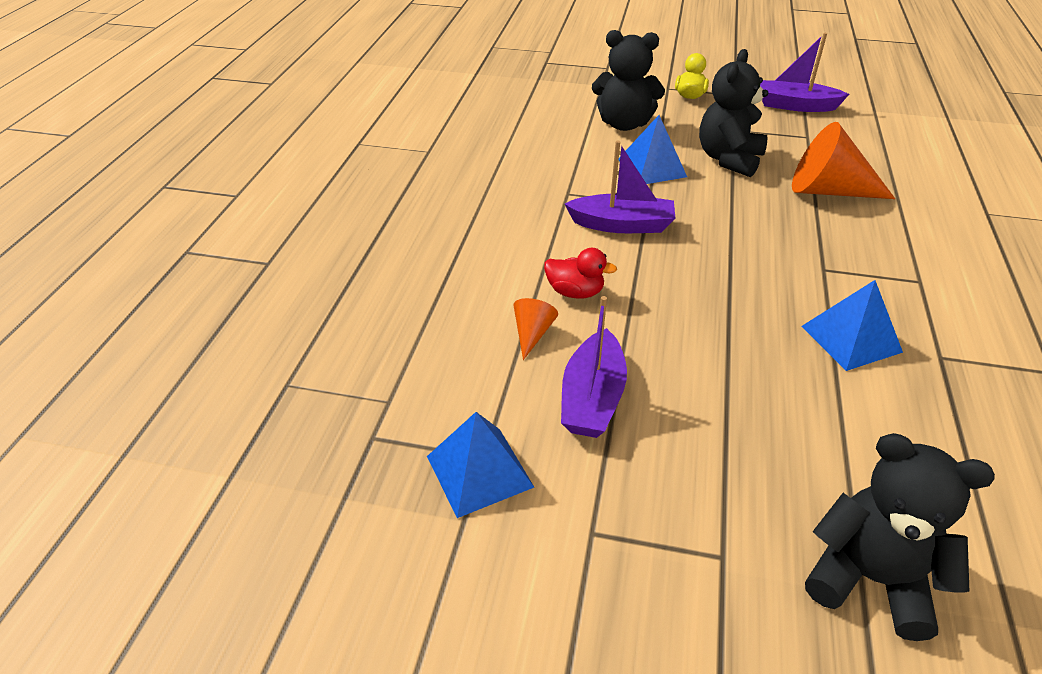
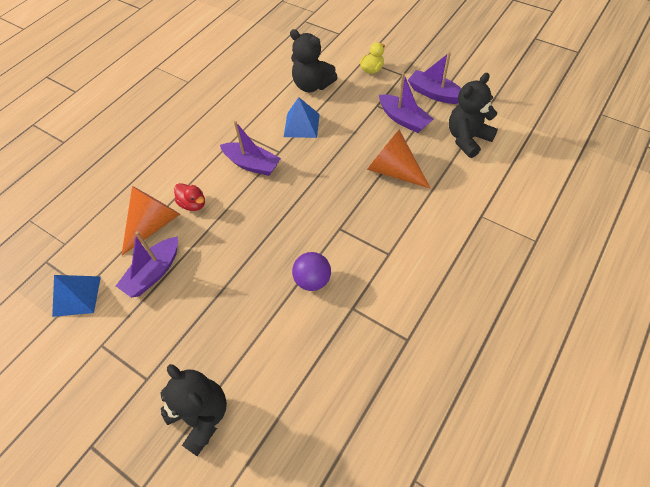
camera: 25 degrees right, 15 degrees up
orange cone [513,298,558,360] -> orange cone [121,186,180,256], size x2.06
black teddy bear [699,49,768,177] -> black teddy bear moved to [449,73,498,158]
blue pyramid [801,280,903,371] -> purple ball [292,252,331,291]
none -> purple boat [379,73,433,133]

